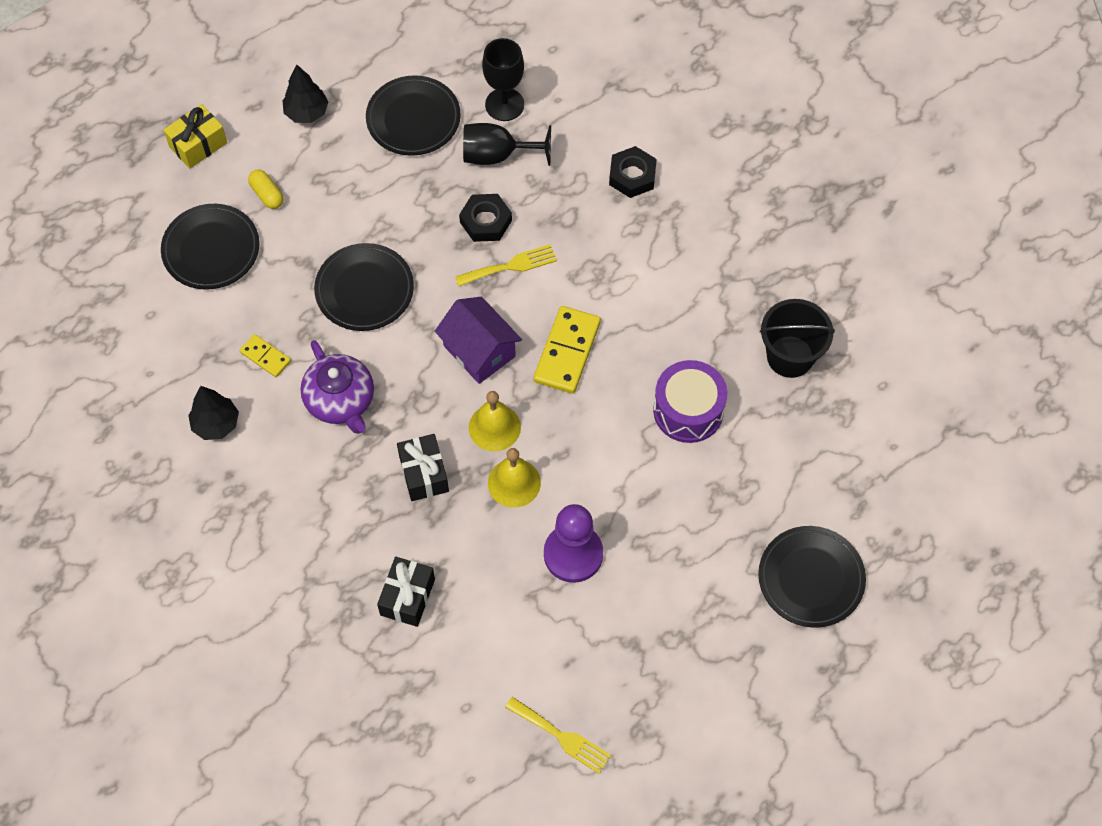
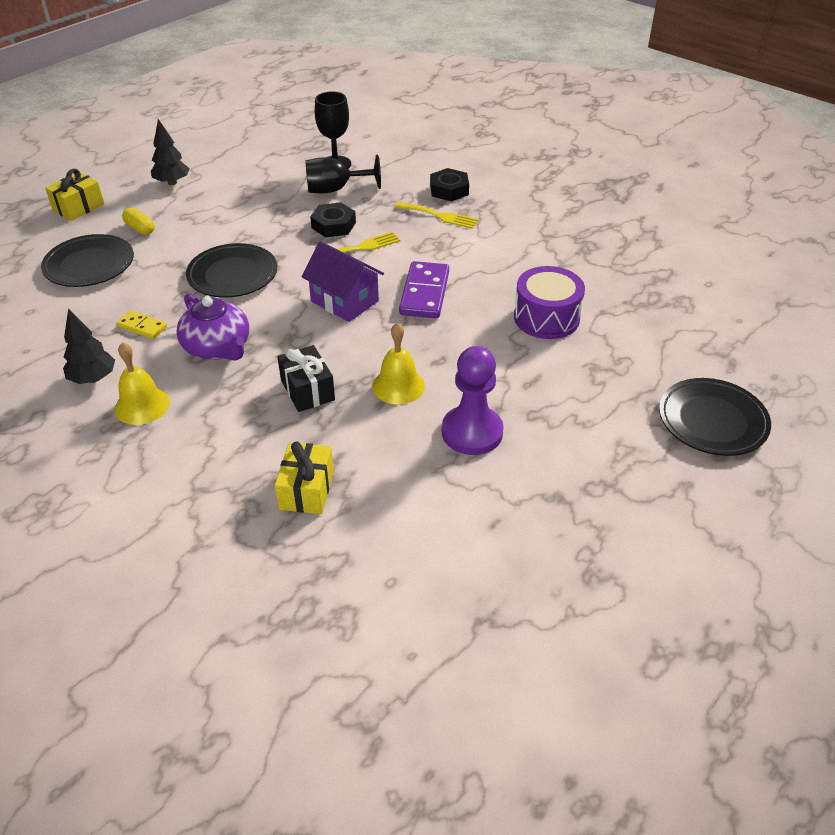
camera: 10 degrees left, 20 degrees down
black plate [366,75,461,156] -> none
black gift [377,557,435,627] -> yellow gift [275,441,334,514]
yellow bell [469,391,521,451] -> yellow bell moved to [115,342,170,425]
yellow fork [505,697,611,774] -> yellow fork moved to [395,202,479,229]
yellow domino [534,306,601,394] -> purple domino [399,261,449,318]
black bucket [760,299,835,378] -> none

